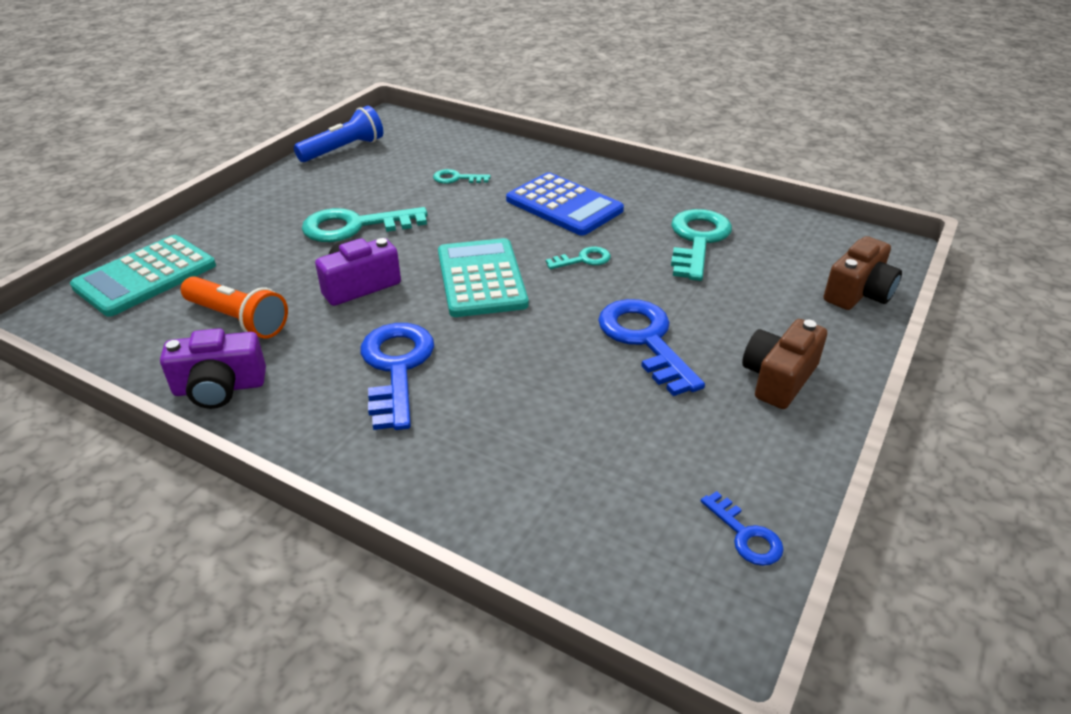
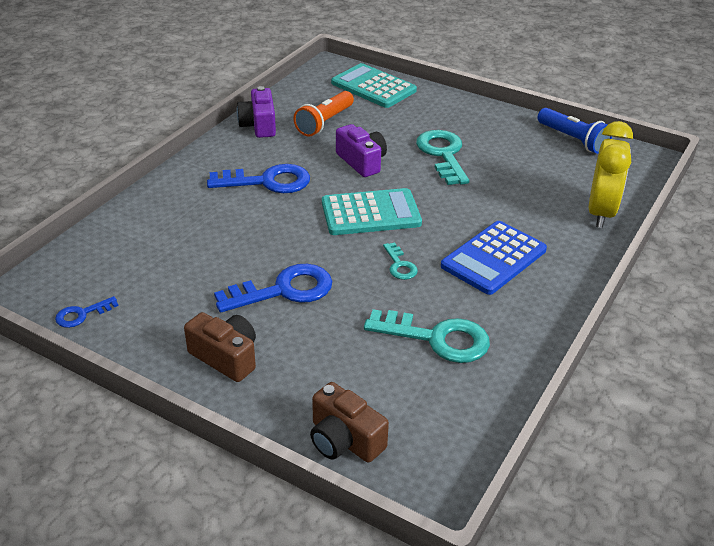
camera: 90 degrees right, 0 degrees up
turquoise key [433,169,491,184] -> none
none -> yellow clock [589,121,633,228]

